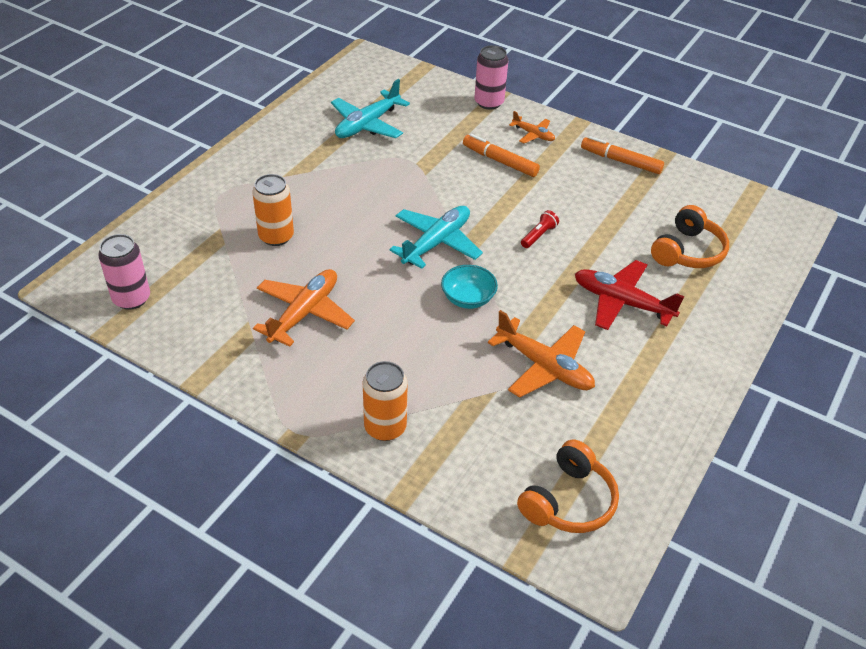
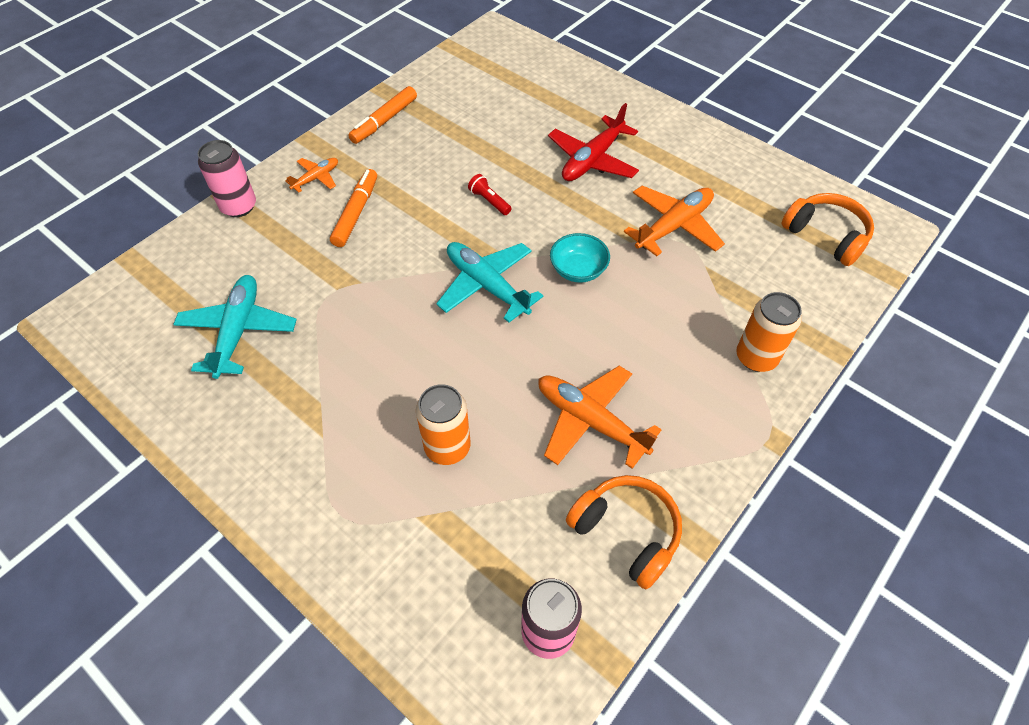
camera: 80 degrees left, 10 degrees up
turquoise plane [331,79,410,138] -> turquoise plane turned 135 degrees counterclockwise [173,275,297,379]
orange marker [463,134,540,177] -> orange marker turned 150 degrees clockwise [330,169,377,247]
orange headphones [651,205,729,268] -> orange headphones moved to [566,475,682,589]

